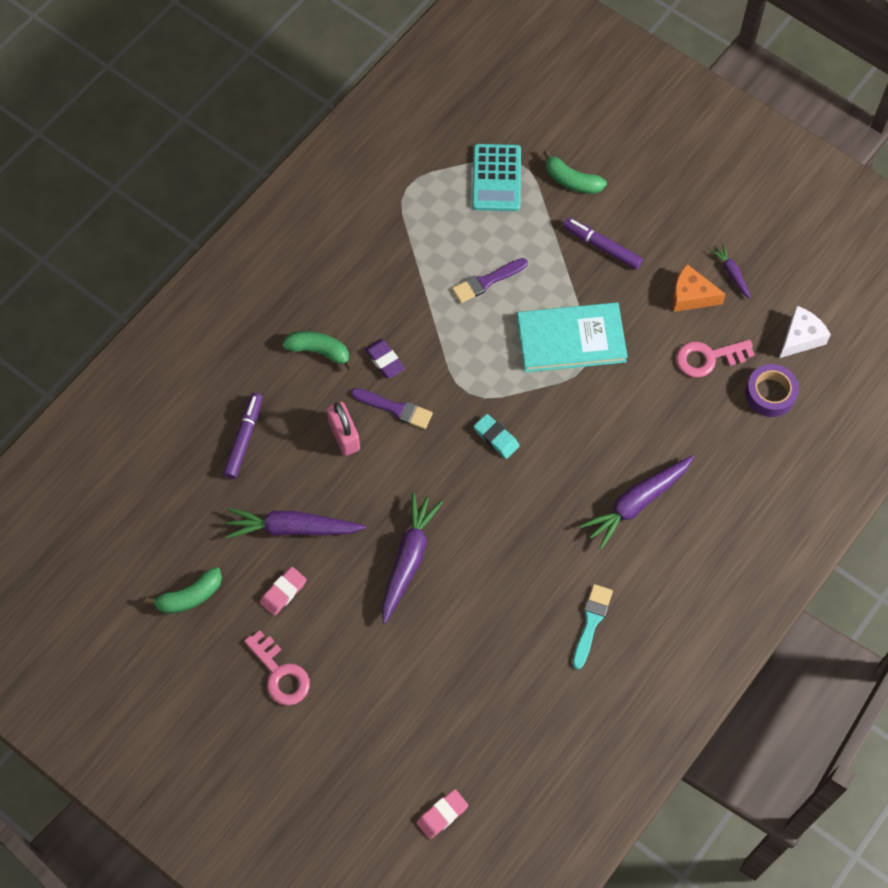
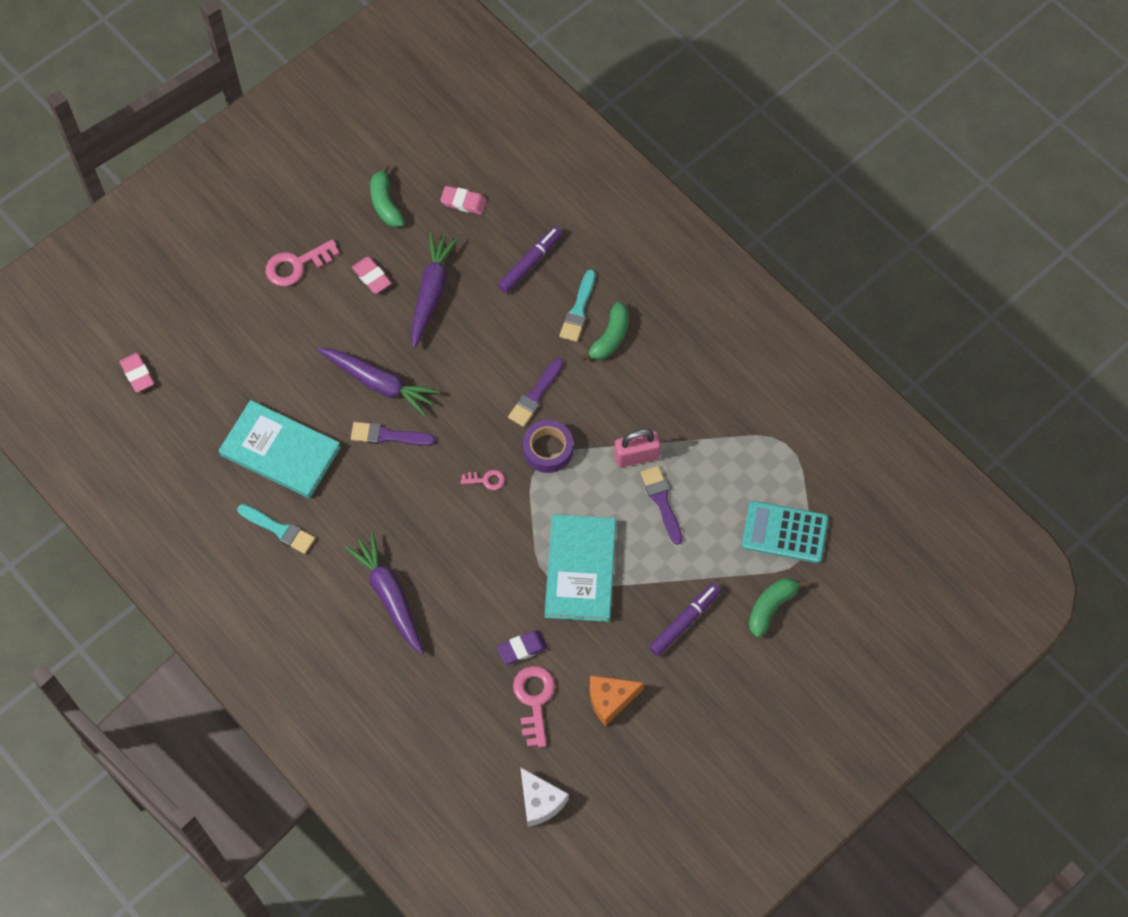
camera: 100 degrees right, 0 degrees up
purple marker [223,393,263,479] -> purple marker turned 75 degrees counterclockwise [498,226,563,293]
pink padlock [327,402,360,456] -> pink padlock moved to [614,429,661,467]
purple eraser [365,339,405,379] -> purple eraser moved to [497,630,548,665]
turquoise eraser [474,414,520,459] -> pink key [461,470,505,490]
orange cheese [672,264,726,312] -> orange cheese turned 135 degrees counterclockwise [590,675,644,726]
purple carrot [711,244,751,299] -> none
purple tape [745,364,799,417] -> purple tape moved to [523,420,573,473]
none -> turquoise book [219,400,341,498]
none -> purple brush [351,422,435,446]
none -> pink eraser [440,186,487,215]
none -> turquoise brush [560,269,596,342]

